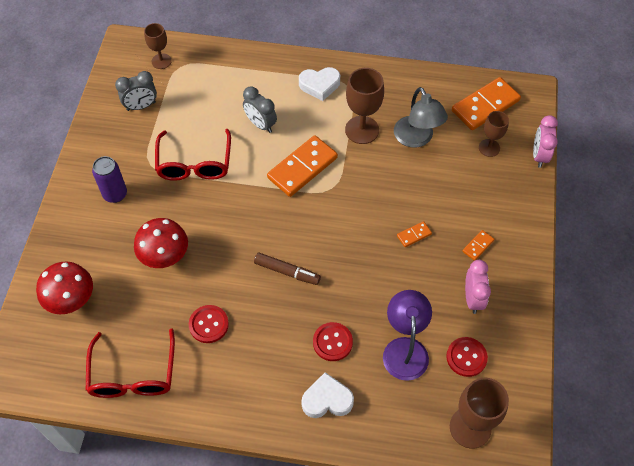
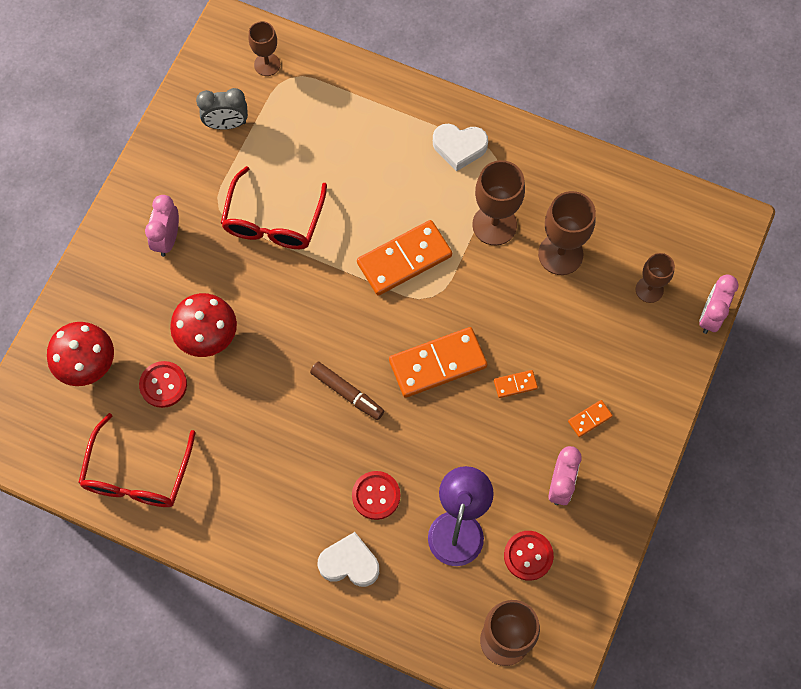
camera: 15 degrees right, 10 degrees up
purple can [92,156,127,203] -> pink clock [145,195,179,257]
red button [189,305,229,343] -> red button moved to [139,361,187,408]
grey clock [243,87,277,133] -> none
grey lamp [394,87,448,148] -> brown goblet [538,191,596,275]
orange domino [452,77,521,130] -> orange domino moved to [389,327,487,398]

